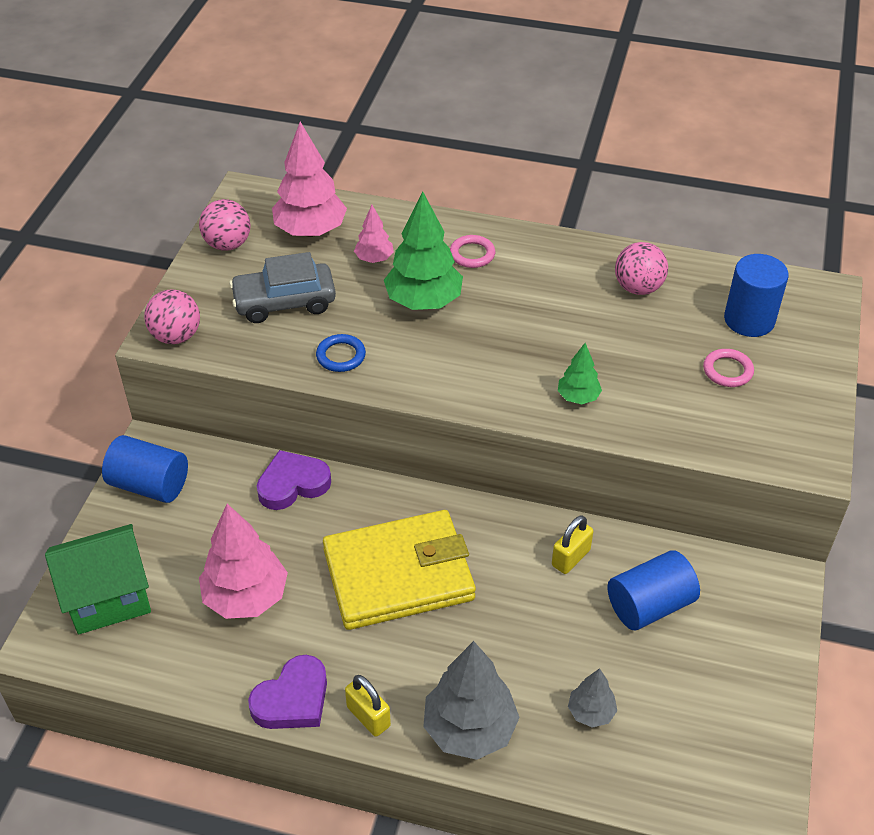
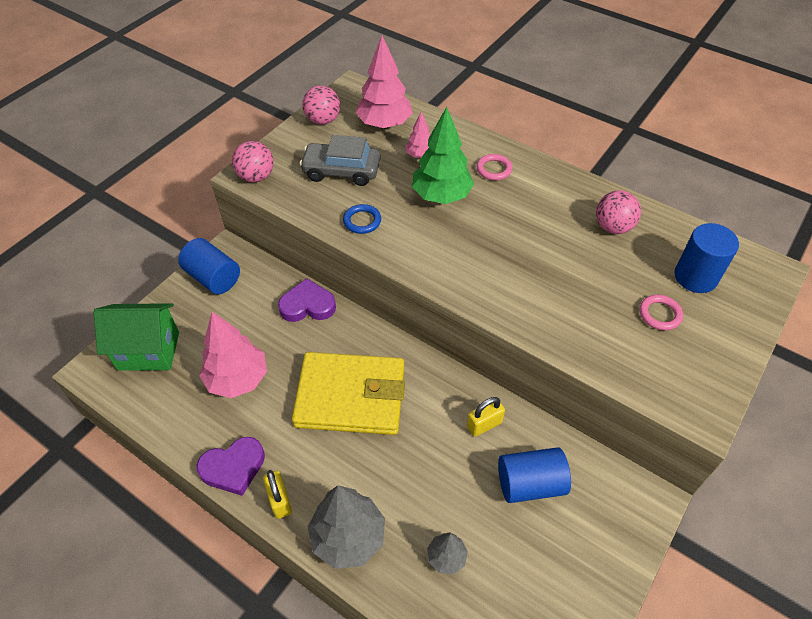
camera: 20 degrees right, 5 degrees up
green tree [558,343,602,404] -> none

